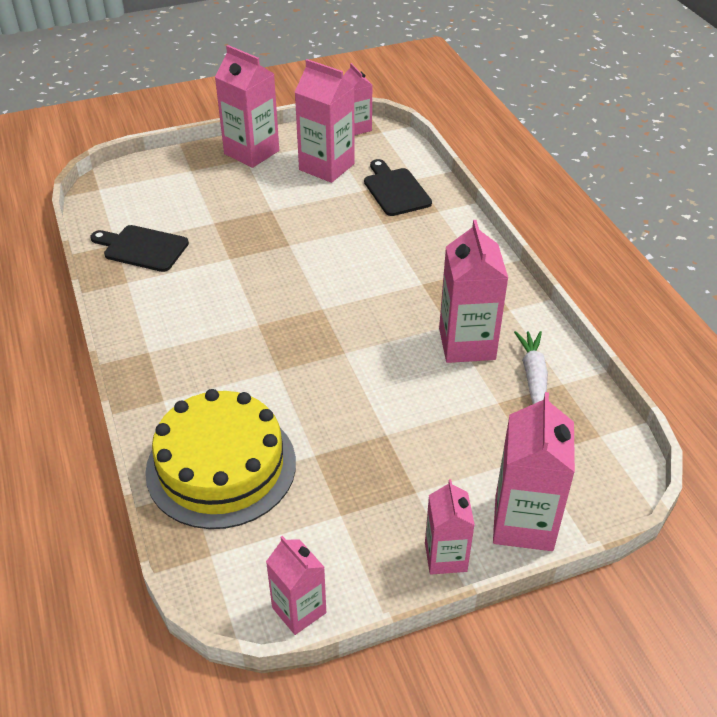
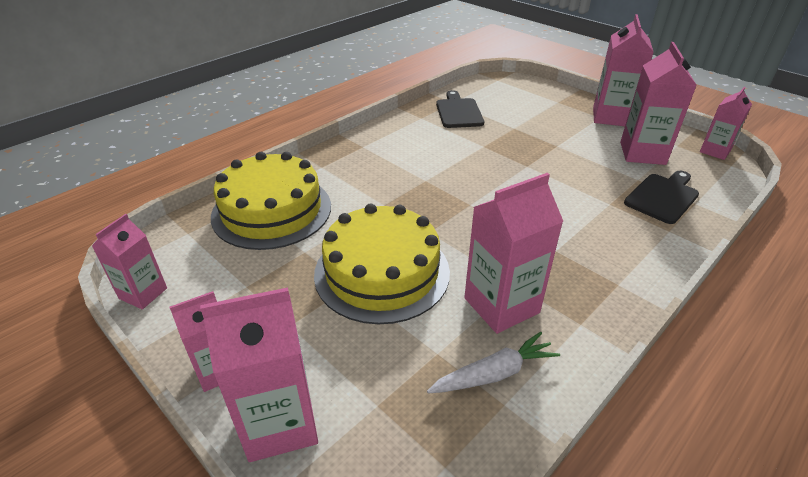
camera: 65 degrees right, 5 degrees down
none -> yellow cake [314,204,450,324]

